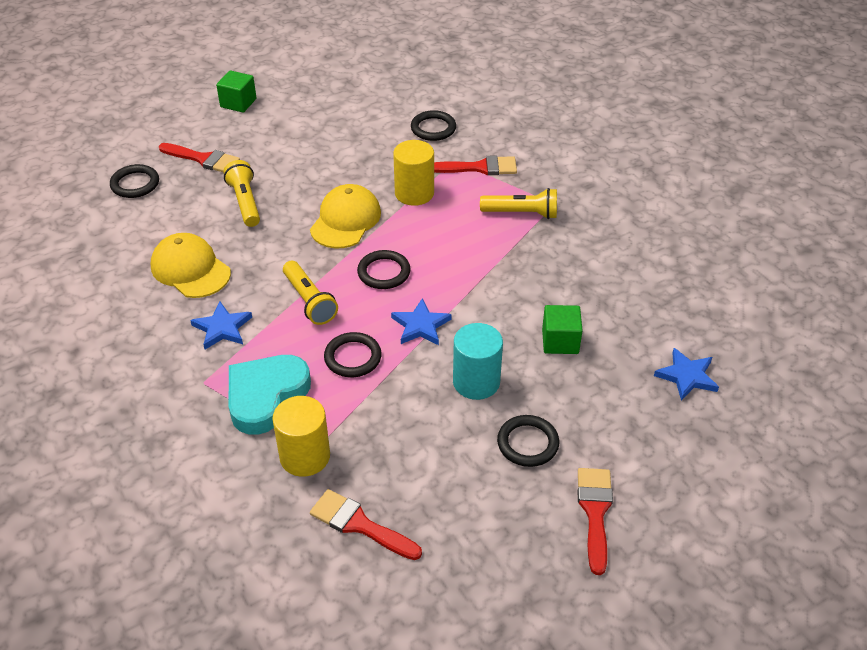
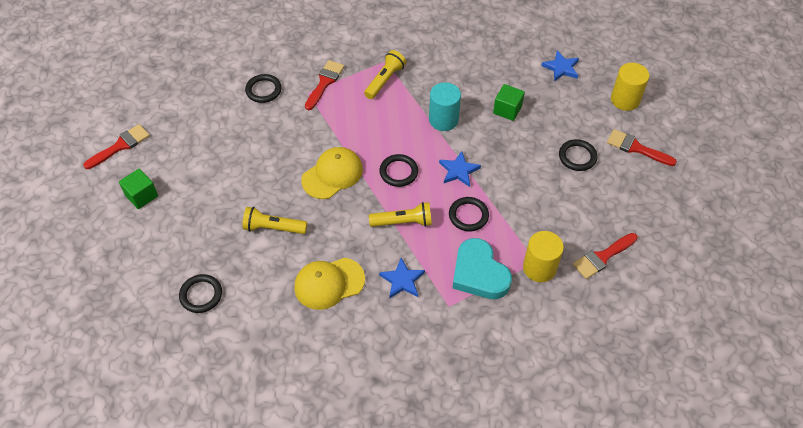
camera: 65 degrees left, 10 degrees up
red brush [159,143,240,172] -> red brush moved to [83,124,150,169]
yellow cap [310,184,381,248] -> yellow cap turned 90 degrees clockwise [301,147,363,199]
yellow cylinder [393,140,434,206] -> yellow cylinder moved to [611,63,649,111]
turquoise cylinder [453,323,503,400] -> turquoise cylinder moved to [429,82,461,131]

